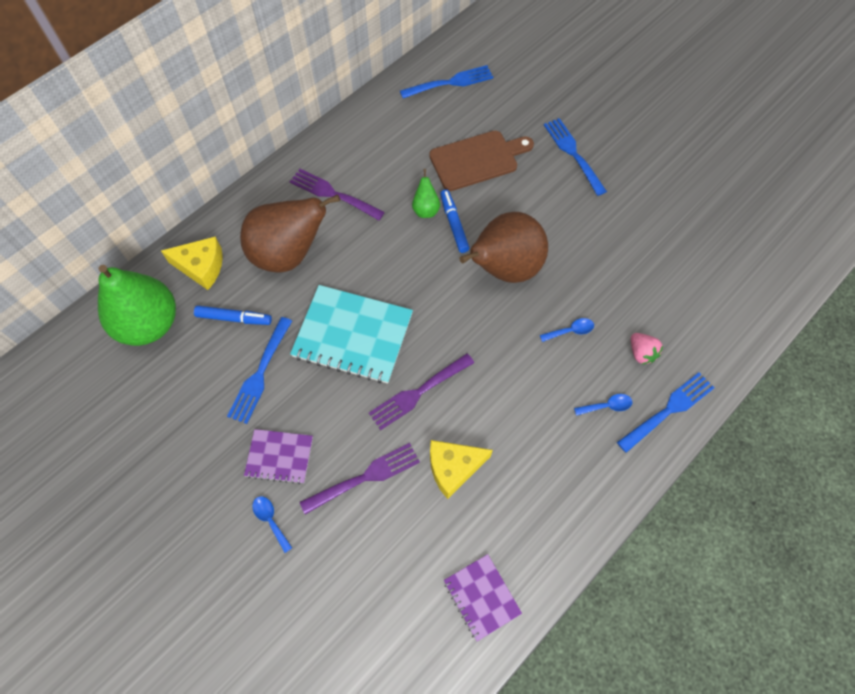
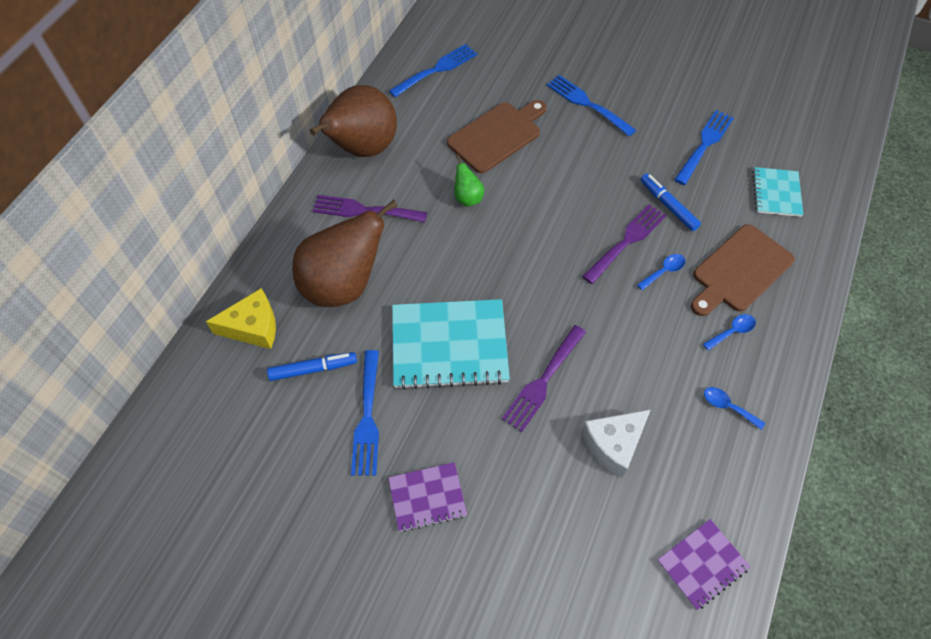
camera: 20 degrees left, 5 degrees down
green pear [98,265,176,346] -> none
blue spoon [252,496,292,553] -> blue spoon moved to [704,387,765,430]
purple fork [300,443,420,514] -> purple fork moved to [582,204,666,284]
yellow cheese [430,440,493,499] -> white cheese [581,409,651,478]
blue marker [440,189,469,253] -> blue marker moved to [640,173,701,231]
purple notebook [444,554,522,641] -> purple notebook turned 75 degrees counterclockwise [657,519,750,610]
brown pear [459,212,548,283] -> brown pear moved to [310,85,397,157]
blue fork [617,372,714,453] -> blue fork moved to [674,110,734,185]
pink strawberry [631,333,663,365] -> brown cutting board [691,224,794,316]
none -> turquoise notebook [752,167,803,217]

